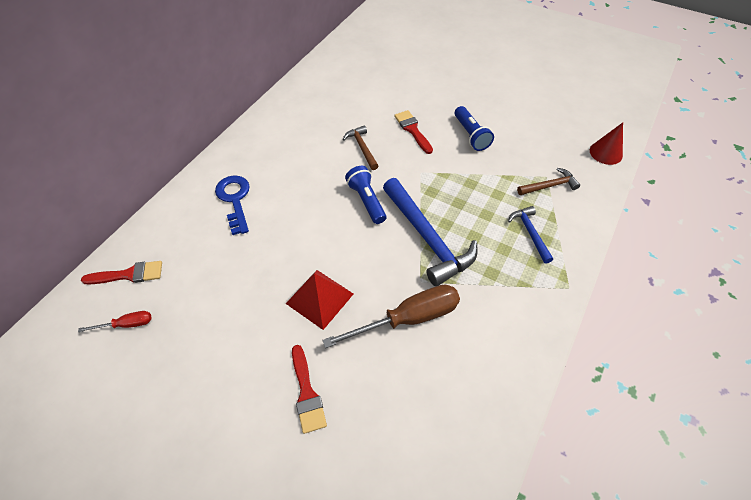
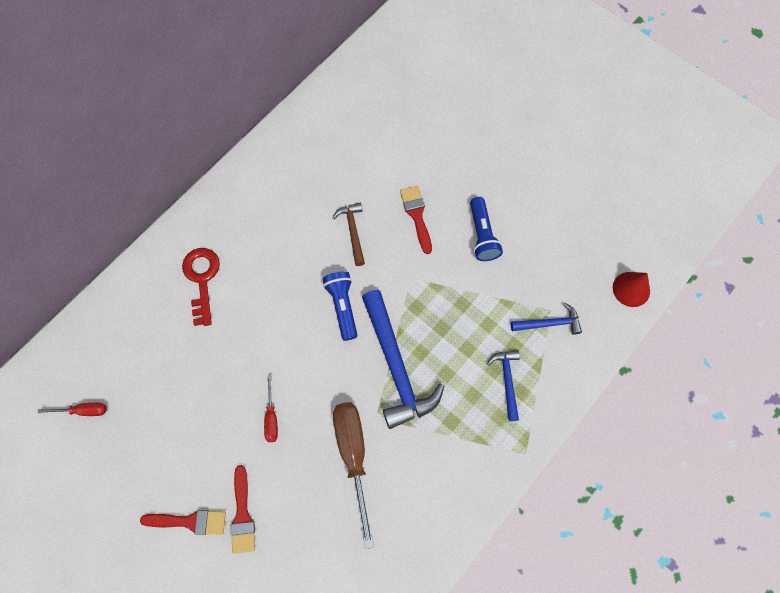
camera: 10 degrees right, 15 degrees up
red brush [81,261,162,285] -> red brush moved to [140,510,226,535]
blue key [215,175,250,235] -> red key [182,248,220,326]
red pyramid [286,270,353,330] -> red screwdriver [264,375,278,442]
brown screwdriver [322,285,460,348] -> brown screwdriver turned 90 degrees counterclockwise [333,402,374,549]
brown hammer [517,168,580,195] -> blue hammer [511,303,582,335]

